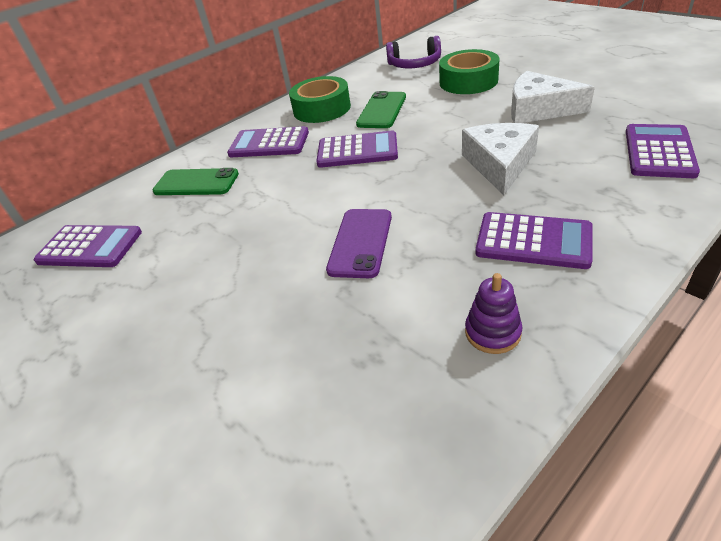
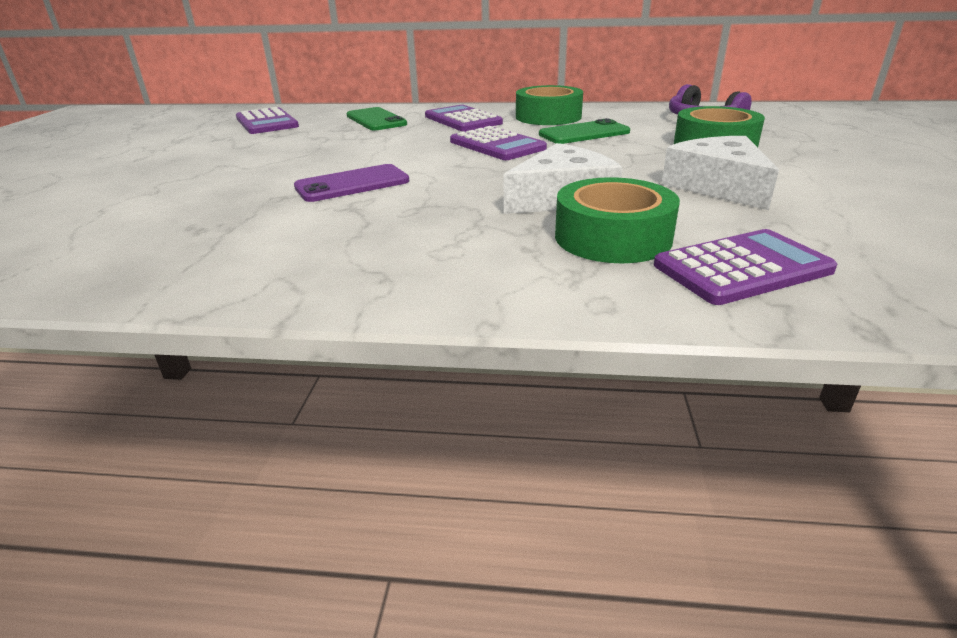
camera: 45 degrees right, 10 degrees down
purple stacking toy [465,273,523,354] -> none
purple calculator [476,212,593,269] -> none
none -> green tape [555,177,680,263]

